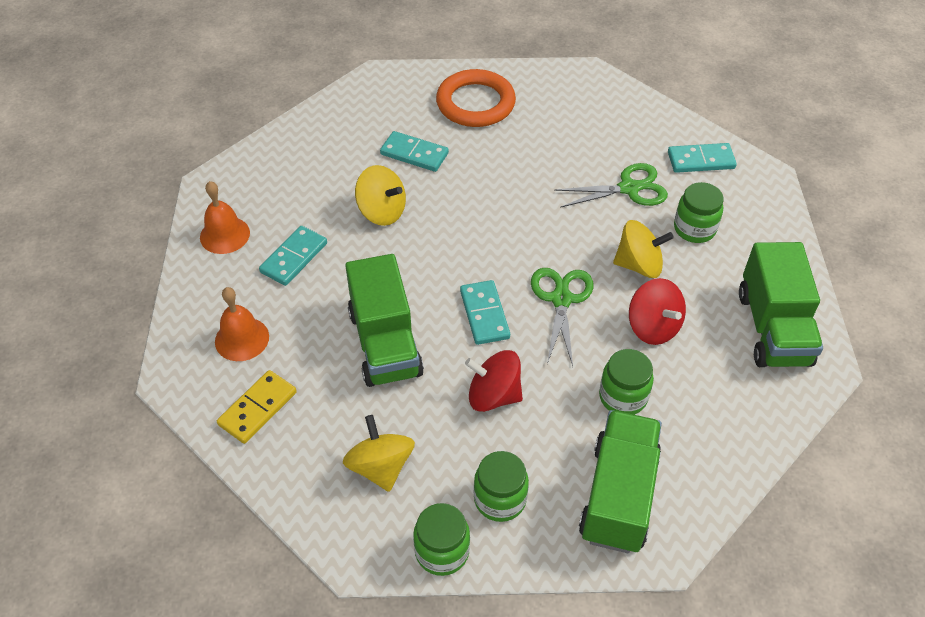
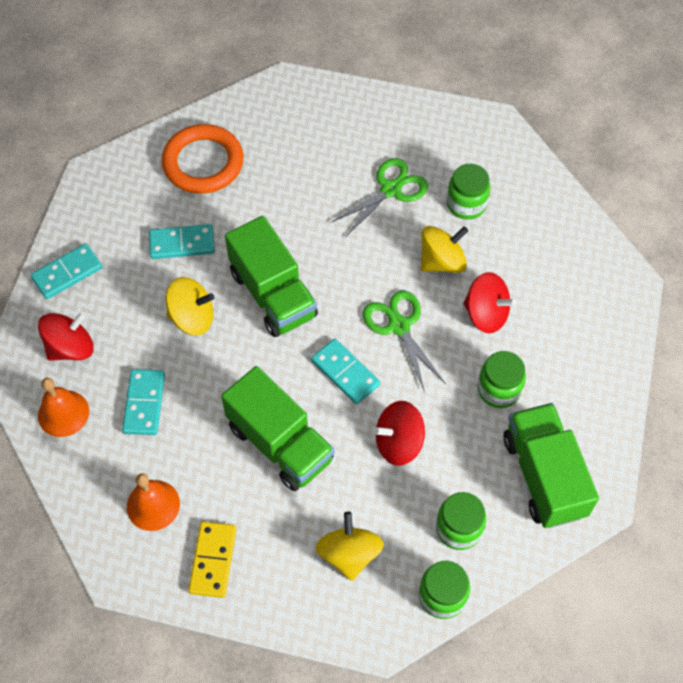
camera: 30 degrees left, 10 degrees up
yellow spinning top [343,415,415,492] -> yellow spinning top turned 45 degrees clockwise [316,512,384,581]
turquoise domino [668,143,737,173] -> turquoise domino moved to [30,243,102,299]
green truck [739,242,823,367] -> green truck moved to [225,216,318,337]
none -> red spinning top [38,312,94,361]

